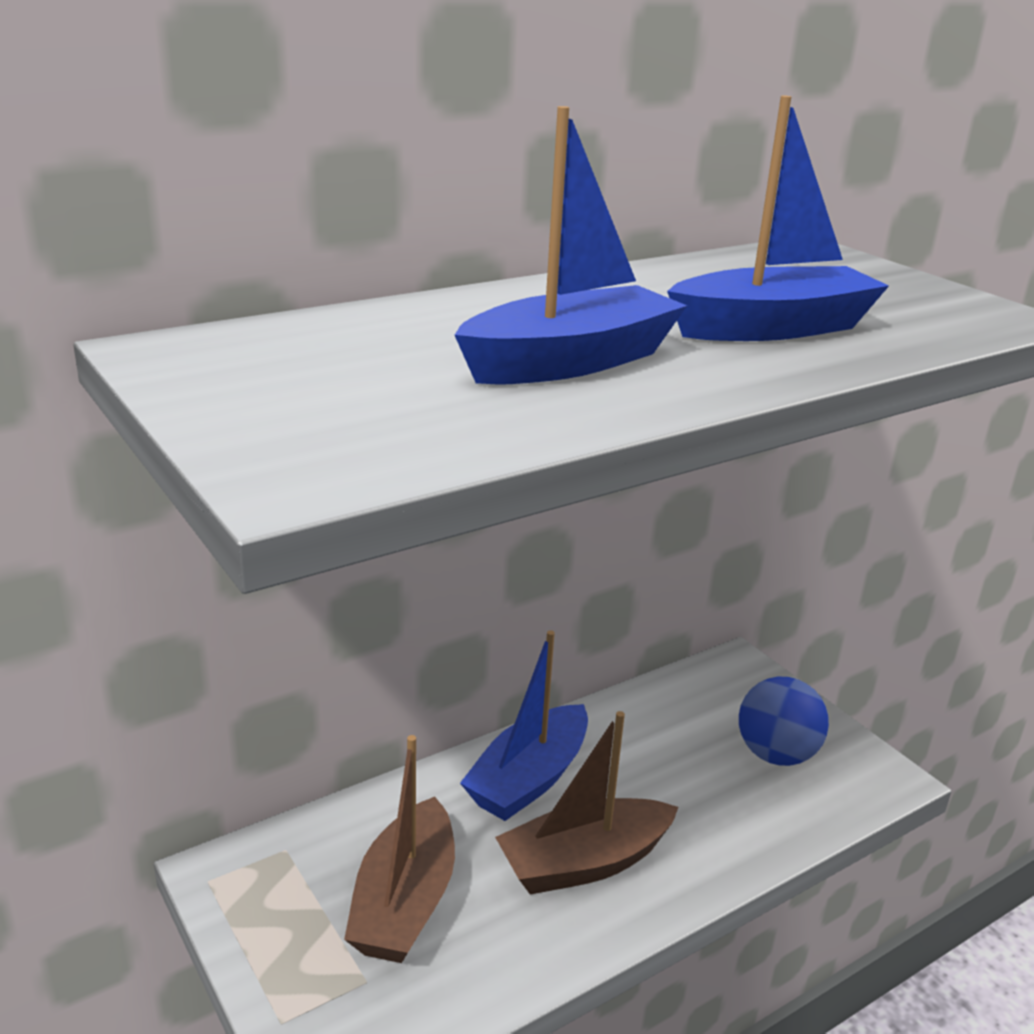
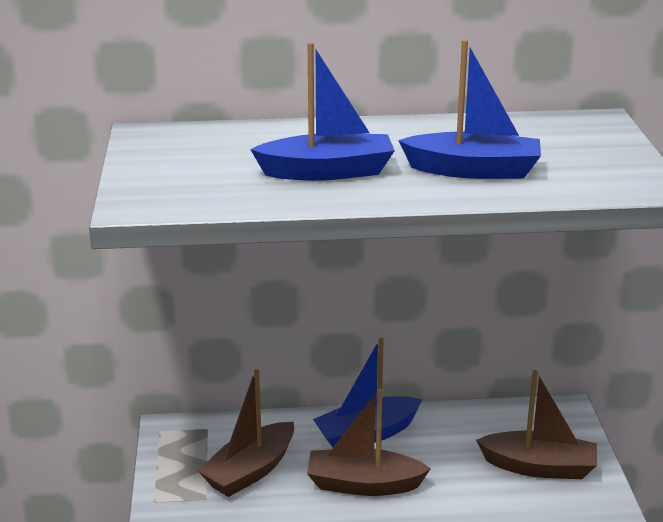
camera: 30 degrees right, 0 degrees up
blue ball [739,677,829,766] -> brown boat [476,370,597,479]

